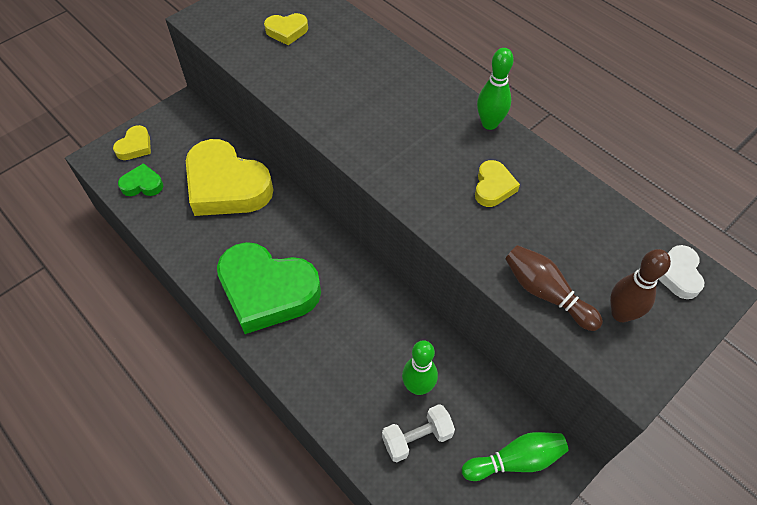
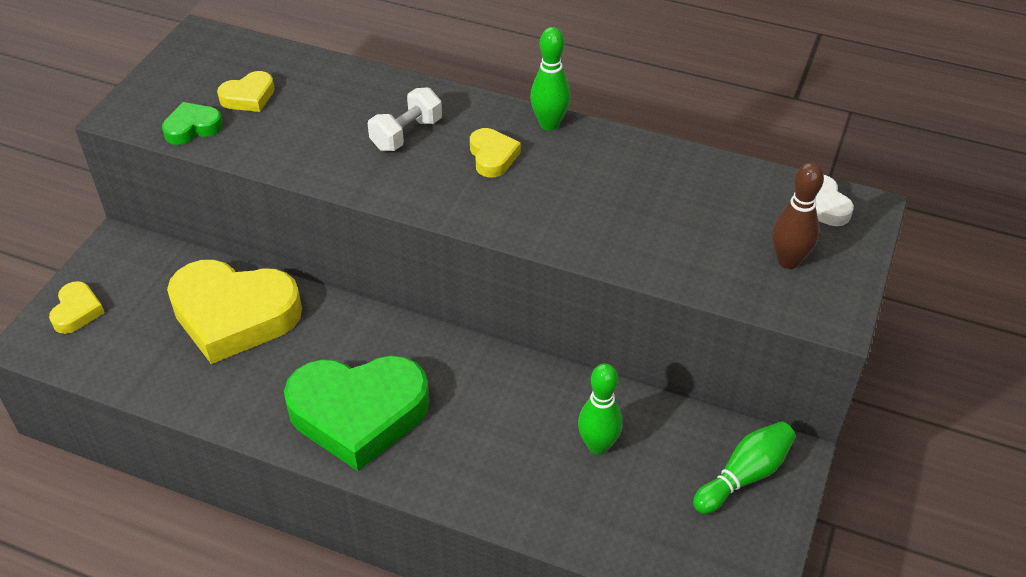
camera: 25 degrees left, 10 degrees down
green heart [118,163,163,196] -> green heart moved to [162,102,223,145]
white dumbbell [382,404,455,462] -> white dumbbell moved to [368,87,442,151]
yellow heart [475,160,520,207] -> yellow heart moved to [470,128,521,178]
brown bowling pin [505,245,603,331] -> none

